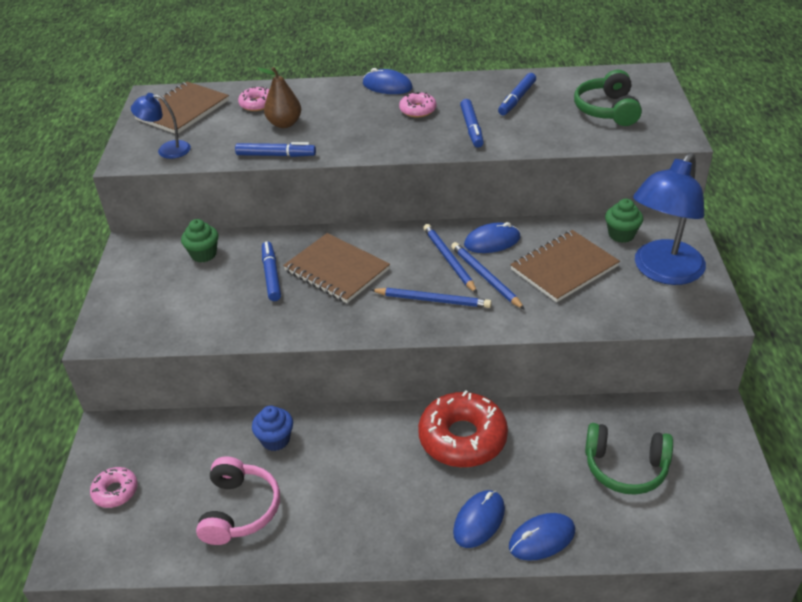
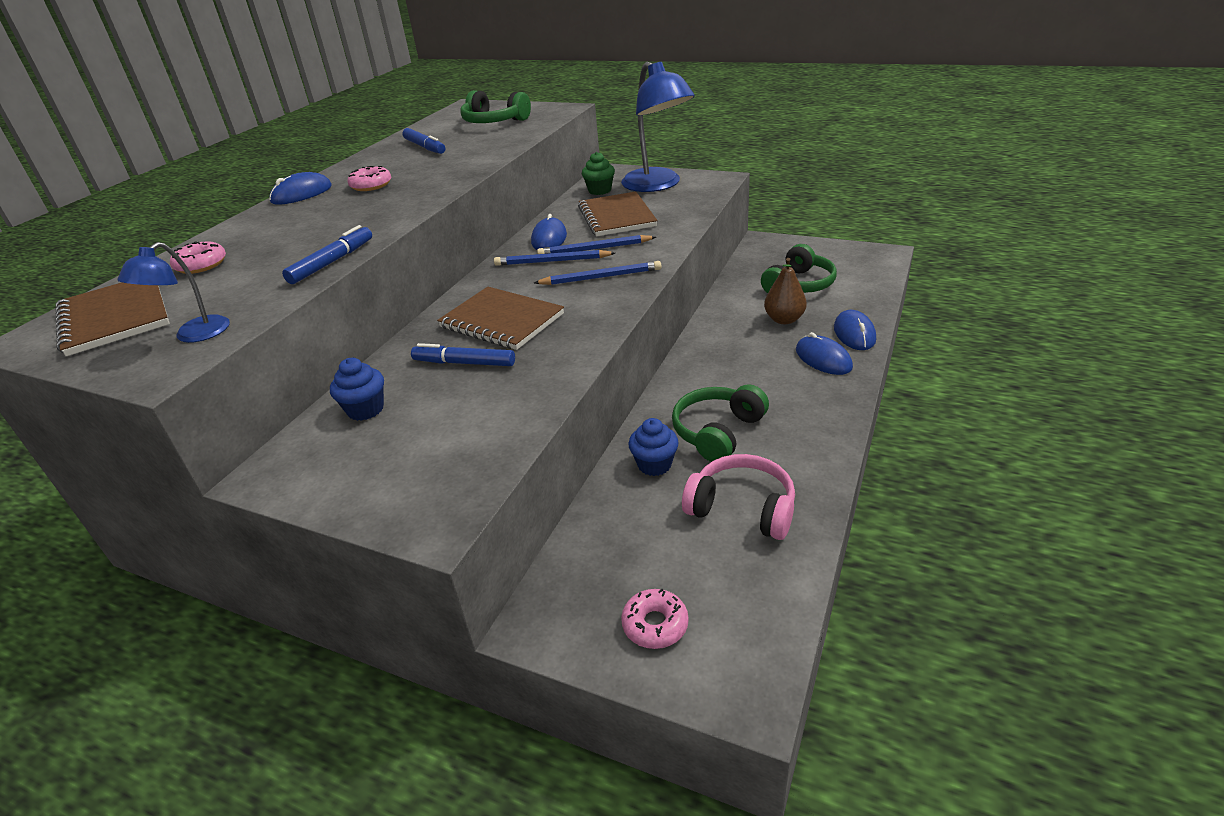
camera: 65 degrees left, 5 degrees down
green cupcake [181,219,219,262] -> blue cupcake [330,358,384,421]
brown pear [257,67,301,128] -> brown pear moved to [764,258,807,324]
brown notebook [283,233,390,303] -> brown notebook turned 60 degrees clockwise [437,286,564,350]
blue pencil [371,288,492,308] -> blue pencil turned 45 degrees clockwise [534,261,662,285]
red donut [418,390,508,467] -> none
blue marker [460,99,484,148] -> none
none -> green headphones [672,384,769,462]

